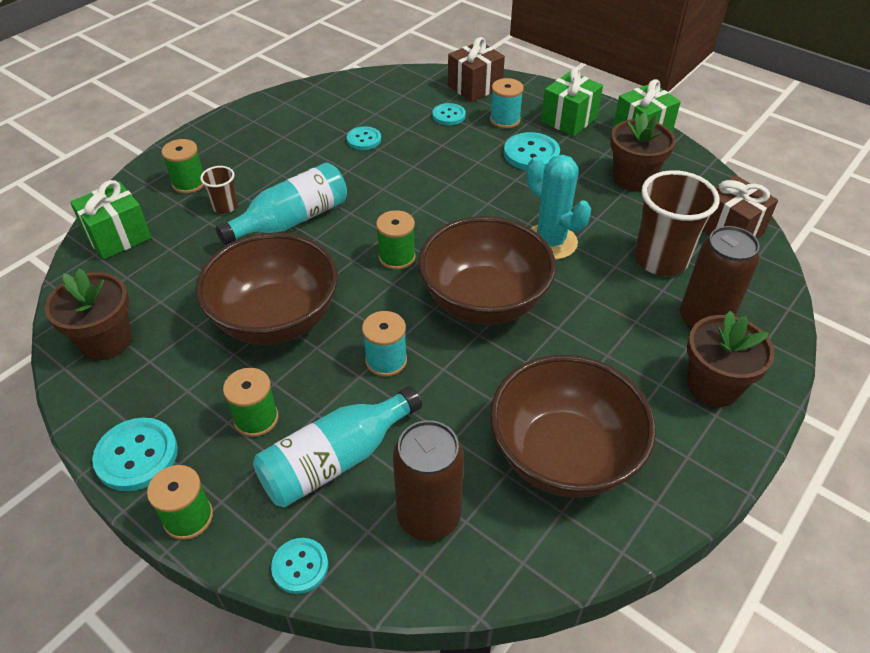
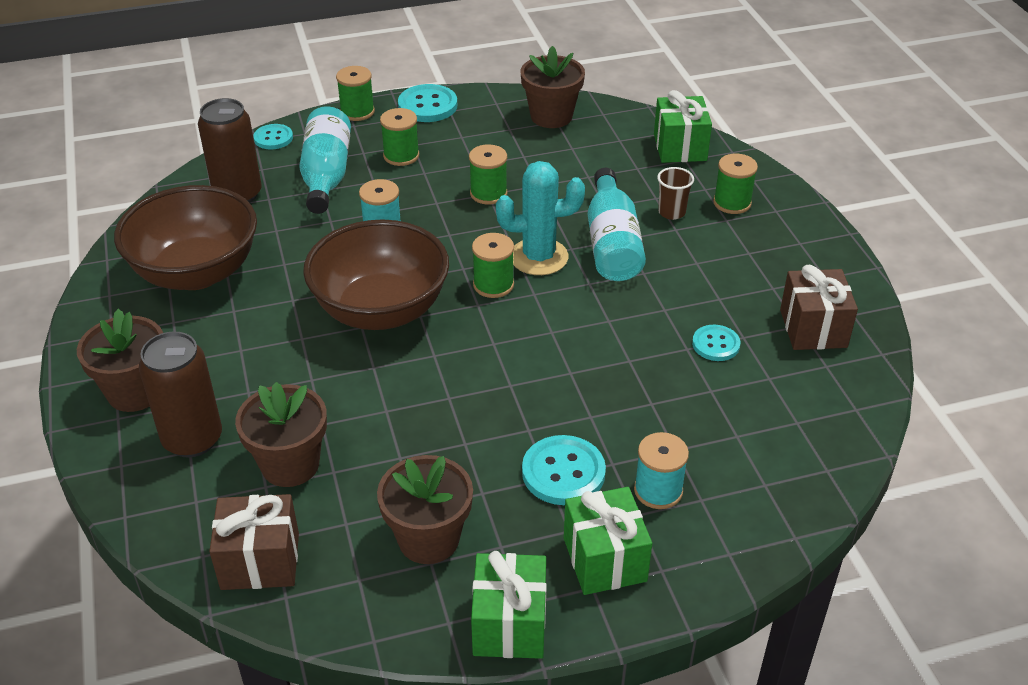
camera: 125 degrees right, 5 degrees down
brown bowl [195,233,338,345] -> green spool [469,144,508,205]
turquoise button [432,103,466,125] -> none
brown gift [448,37,505,102] -> brown gift moved to [780,265,858,350]
turquoise cactus [527,155,591,259] -> turquoise cactus moved to [496,161,585,275]
brown cup [634,170,720,276] -> brown flower pot [235,382,327,487]

